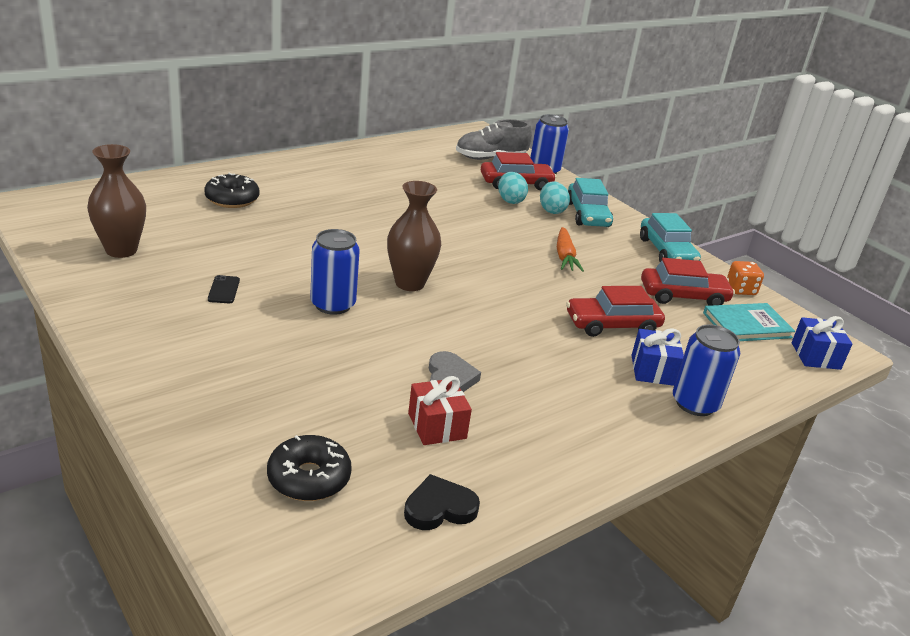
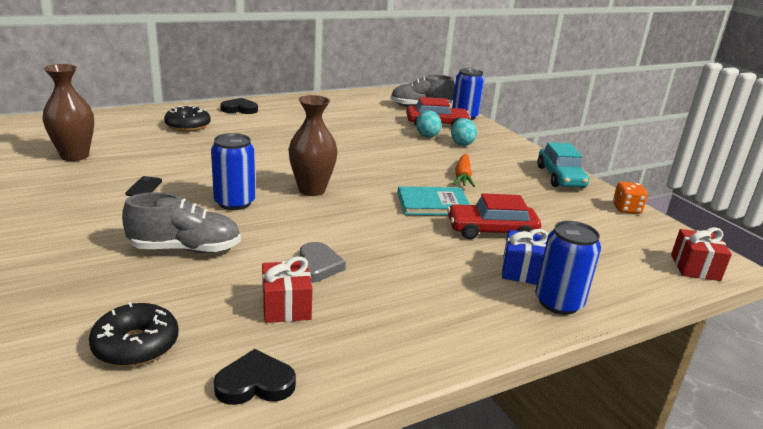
camera: 10 degrees right, 5 degrees down
turquoise car [568,178,613,227] -> none
red car [641,258,735,306] -> none
turquoise book [703,303,795,341] -> turquoise book moved to [397,186,470,215]
blue gift [792,316,852,370] -> red gift [671,227,732,281]
none -> grey shoe [122,192,241,253]
none -> black heart [220,98,258,114]

